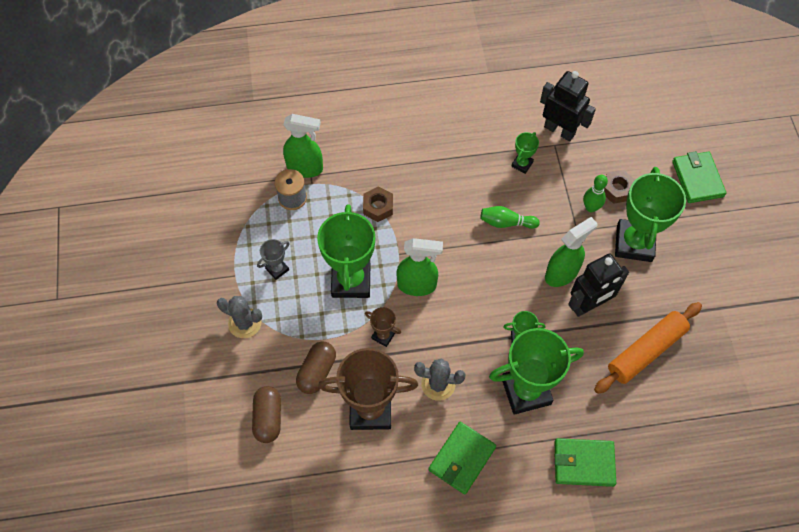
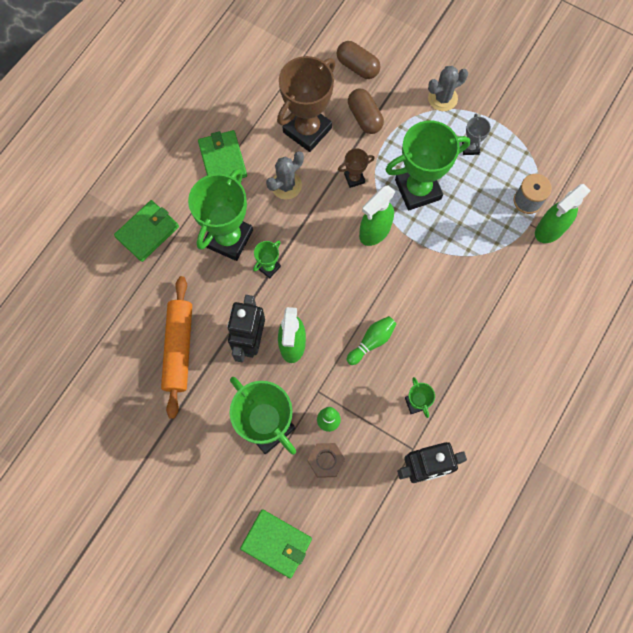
camera: 130 degrees right, 10 degrees up
green trophy [317,204,375,298] -> green trophy turned 60 degrees counterclockwise [386,121,470,211]
brown nut [363,187,393,222] -> none

